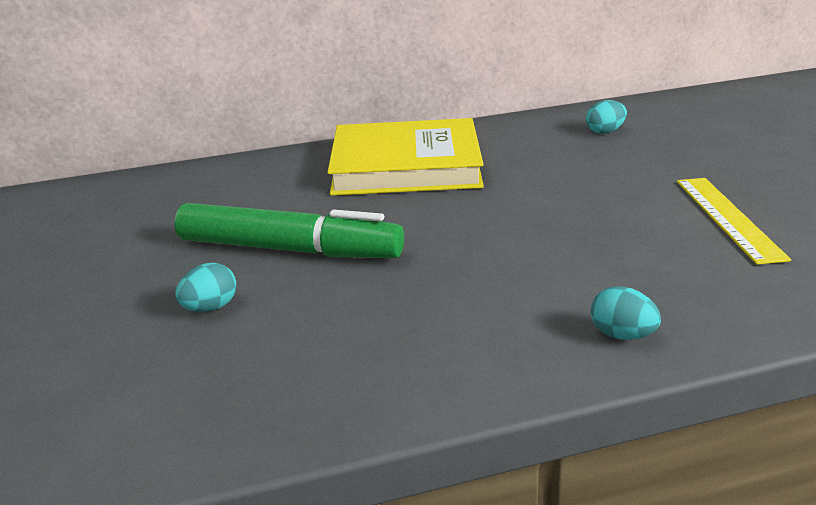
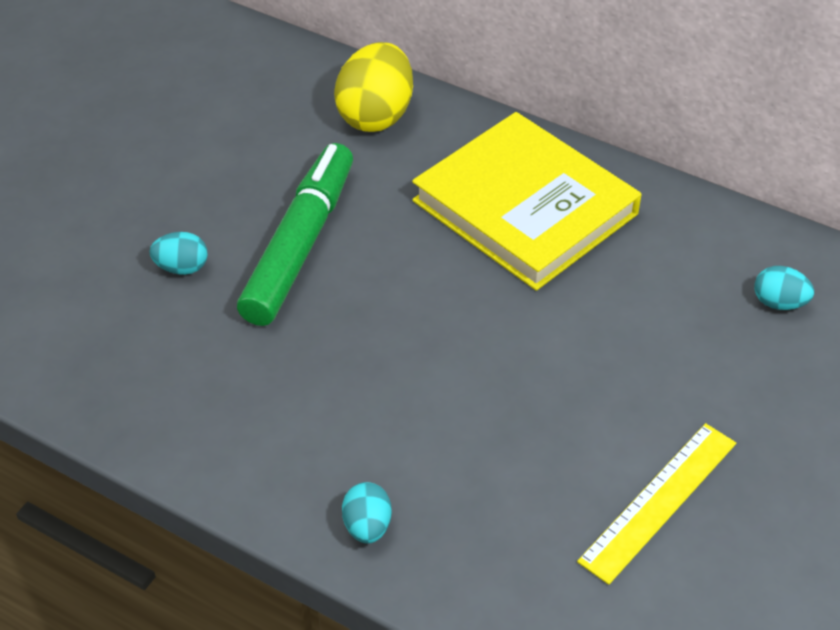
camera: 45 degrees right, 20 degrees up
green marker [174,203,404,258] -> green marker turned 135 degrees counterclockwise [237,143,353,326]
none -> yellow egg [334,42,413,132]

